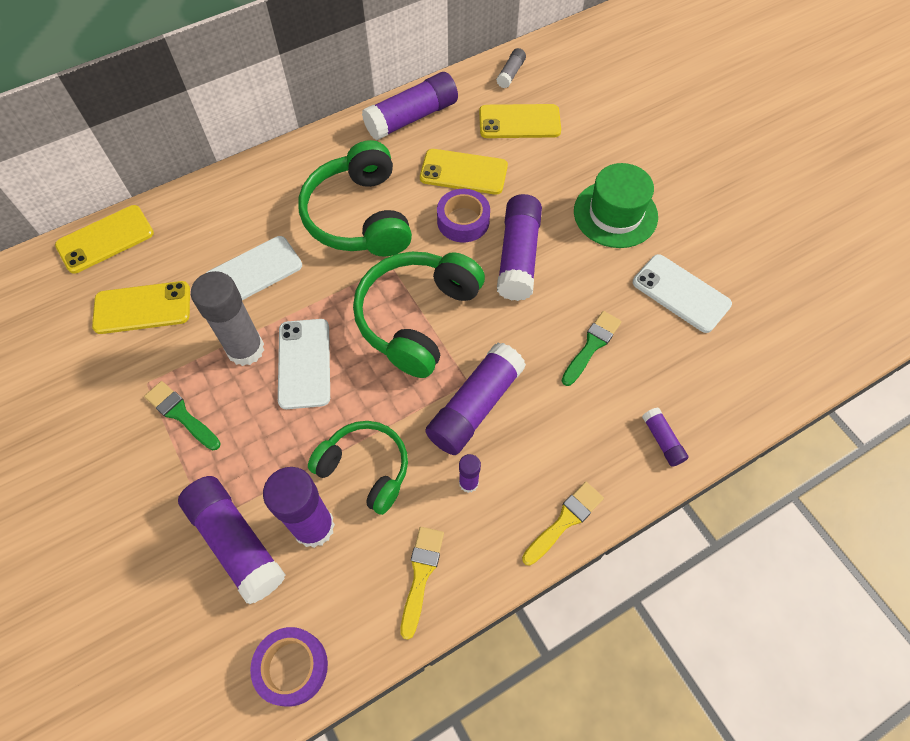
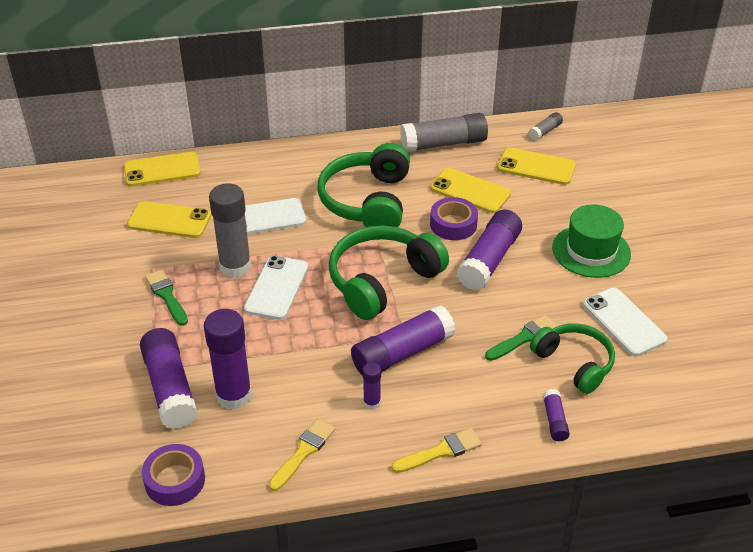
camera: 20 degrees right, 20 degrees down
green headphones [308,421,408,515] -> green headphones moved to [530,323,615,394]
purple glue stick [362,72,458,141] -> grey glue stick [400,113,488,152]

